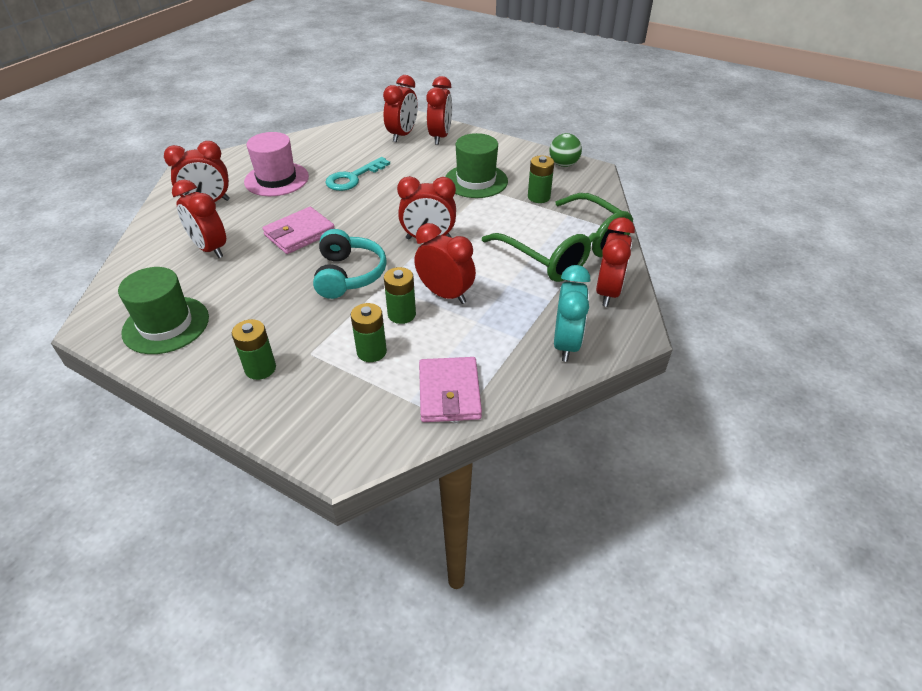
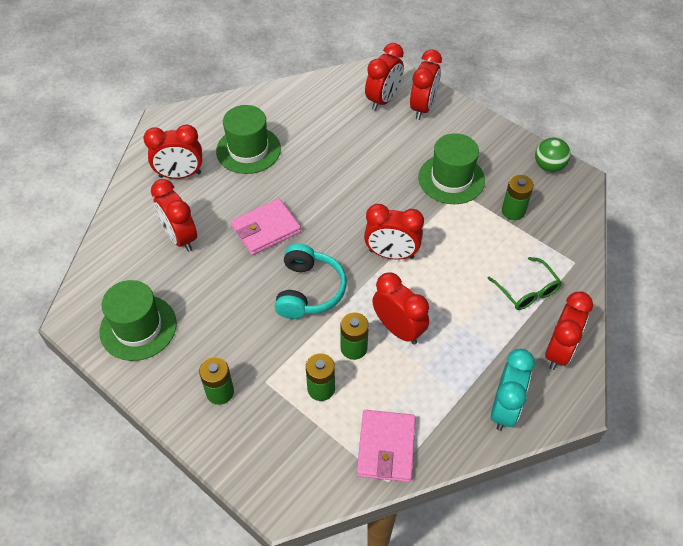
camera: 10 degrees right, 10 degrees up
pink hat [244,132,309,196] -> green hat [216,105,281,174]
turquoise key [325,157,390,191] -> none
green glasses [482,193,633,282] -> green glasses [487,257,562,310], size x0.48

